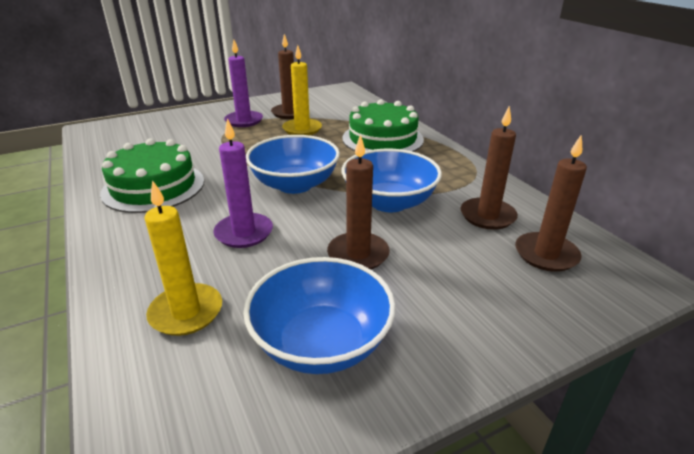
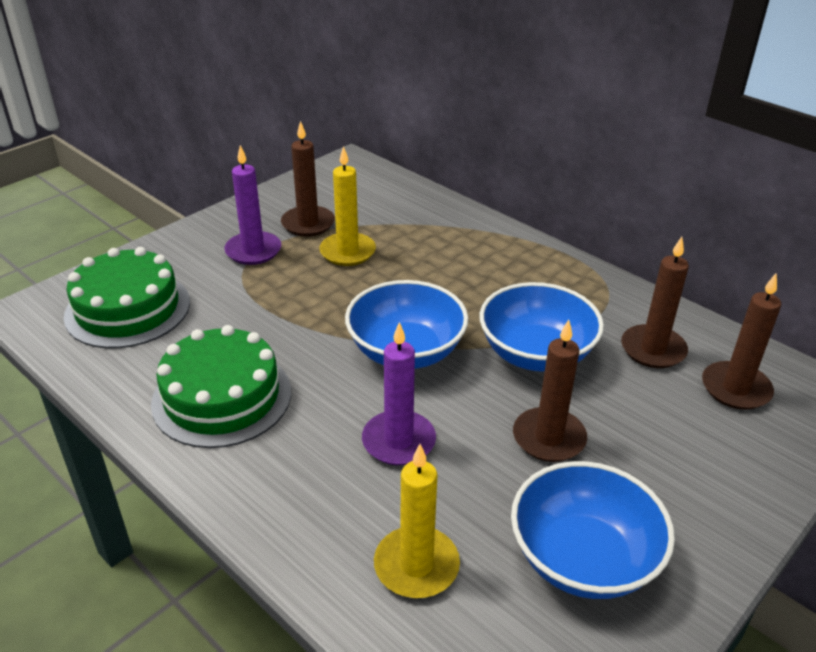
camera: 20 degrees left, 5 degrees up
green cake [342,99,424,152] -> green cake moved to [64,247,190,348]

